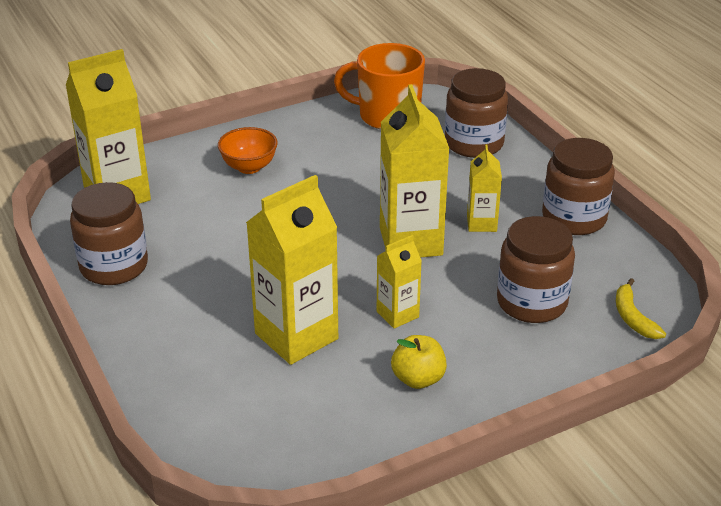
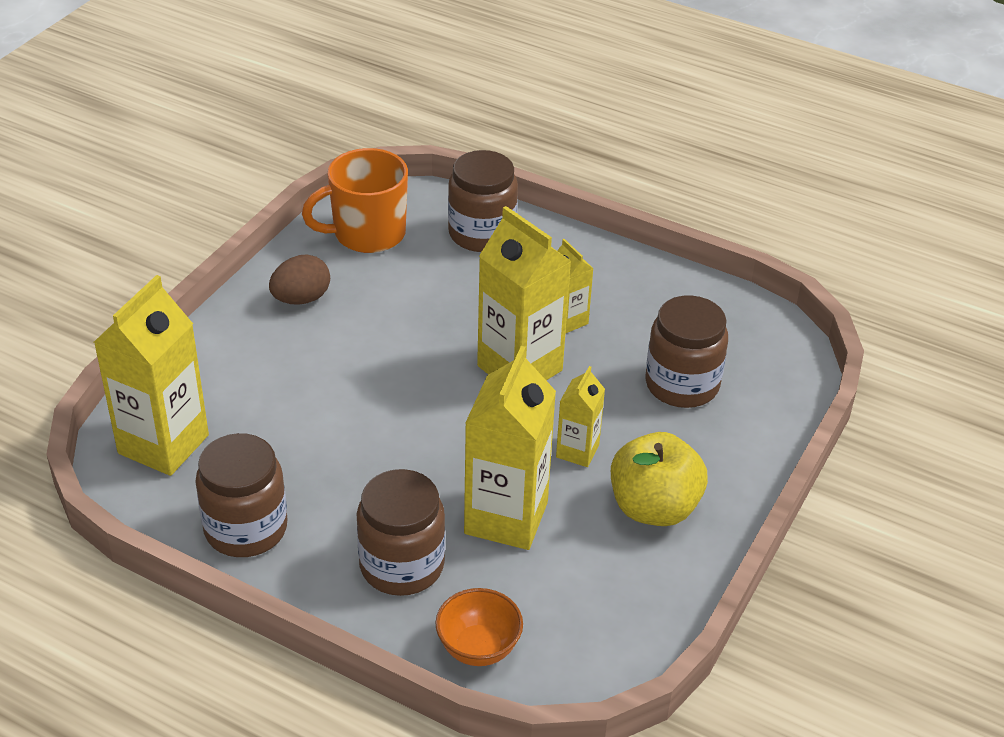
camera: 35 degrees left, 5 degrees up
orange bowl [218,127,278,174] -> orange bowl moved to [435,588,523,666]
yellow apple [391,335,447,389] -> yellow apple [611,432,708,526], size x1.64
brown jar [542,138,615,235] -> brown jar moved to [356,469,445,596]
yellow banana [616,278,666,339] -> none
none -> brown egg [269,255,330,305]

